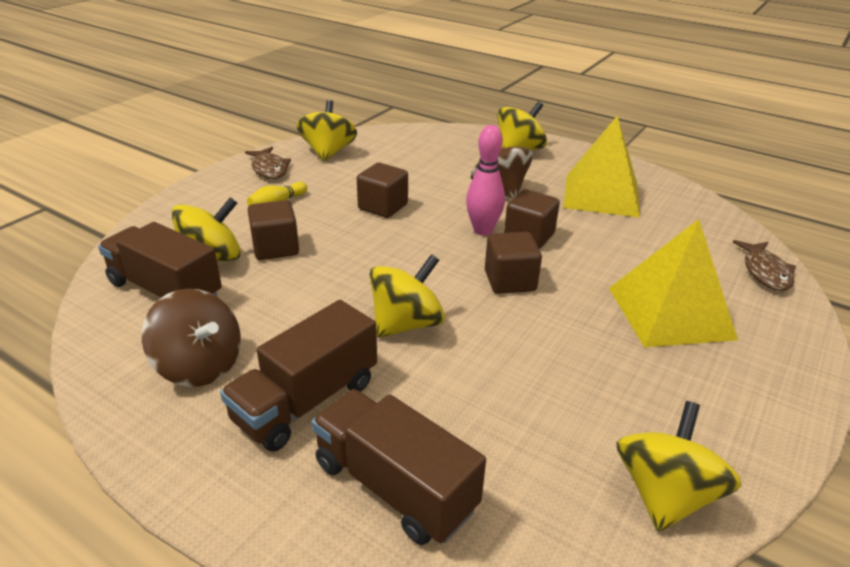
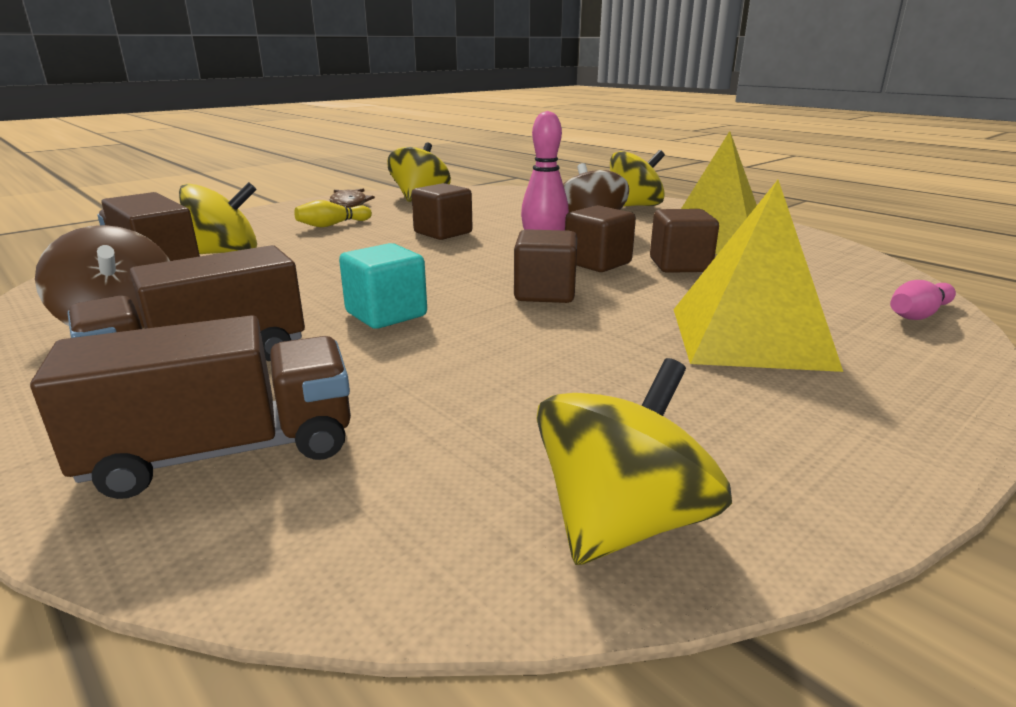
camera: 15 degrees right, 10 degrees down
brown cube [248,200,299,260] -> brown cube moved to [650,209,719,273]
brown truck [312,389,486,545] -> brown truck turned 105 degrees clockwise [30,315,351,499]
yellow spinning top [370,254,445,338] -> turquoise cube [339,243,427,329]
brown fish [733,240,796,291] -> pink bowling pin [890,280,956,320]

